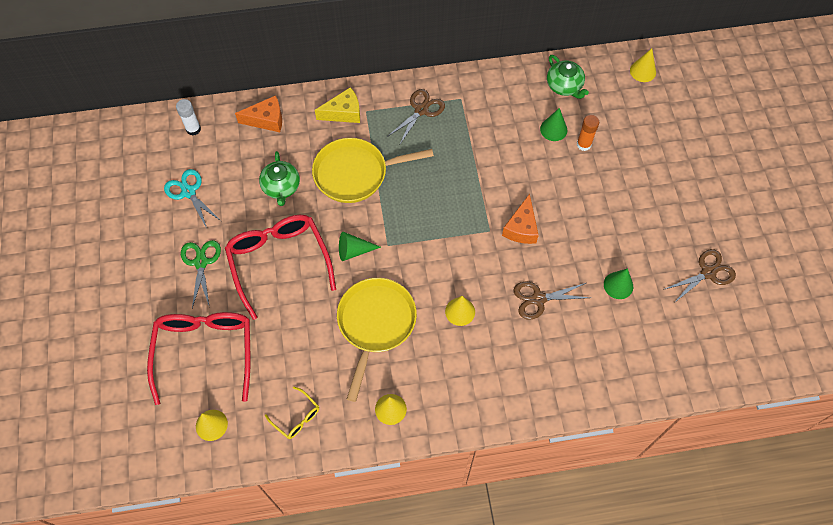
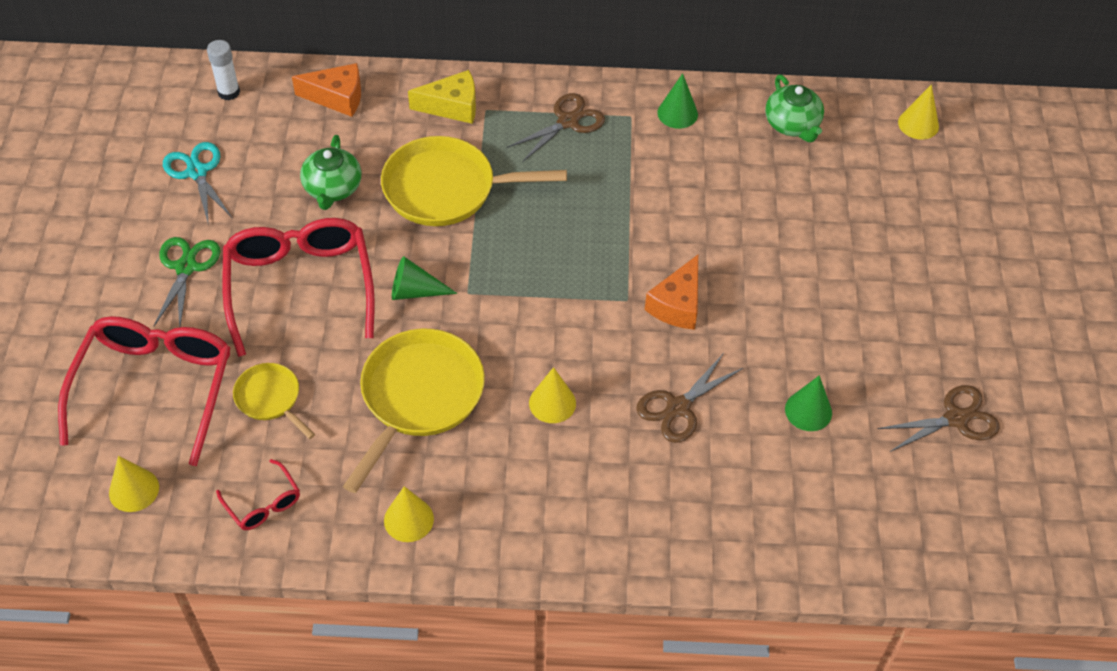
camera: 10 degrees right, 10 degrees down
yellow glasses [265,386,319,439] -> red glasses [216,459,300,530]
brown scissors [513,282,590,320] -> brown scissors turned 45 degrees counterclockwise [636,353,743,443]
green cone [540,108,567,141] -> green cone moved to [657,73,698,129]
orange glue stick [577,115,599,151] -> none
none -> yellow pan [233,363,315,439]

